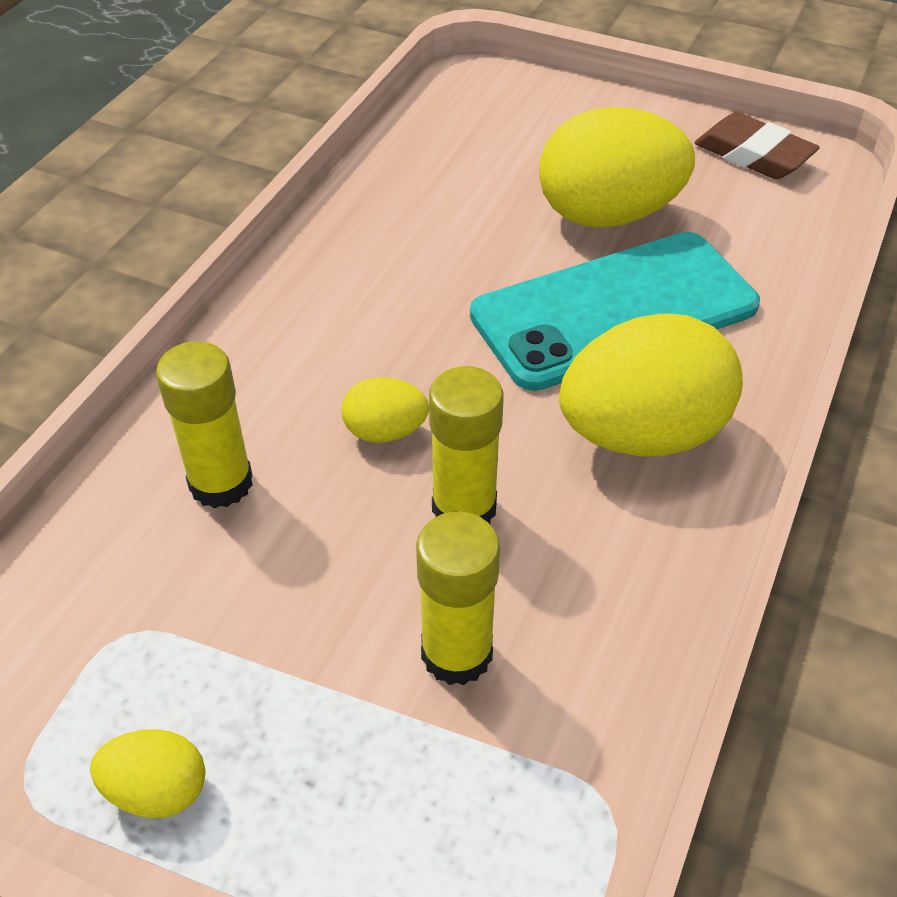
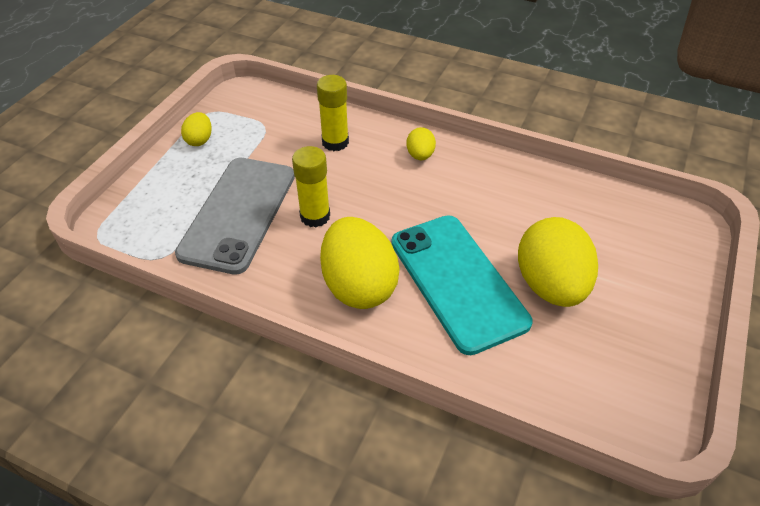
camera: 90 degrees right, 0 degrees up
yellow egg [342,377,429,443] -> yellow egg moved to [407,127,436,160]
yellow glue stick [416,511,500,685] -> grey phone [175,158,295,275]
brown eraser [695,112,820,179] -> none

